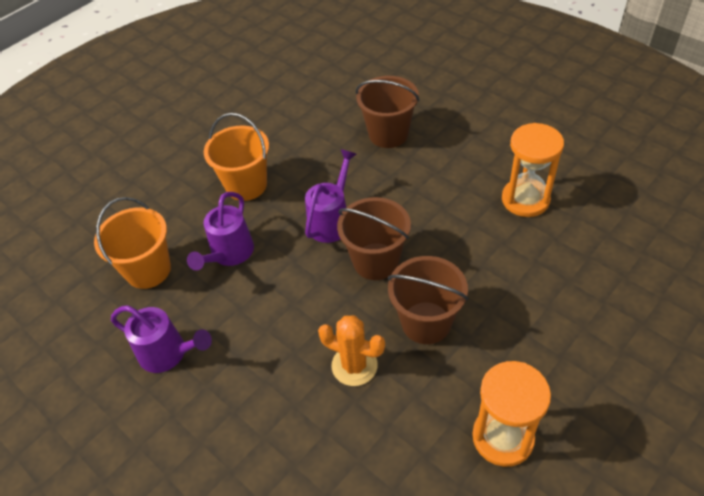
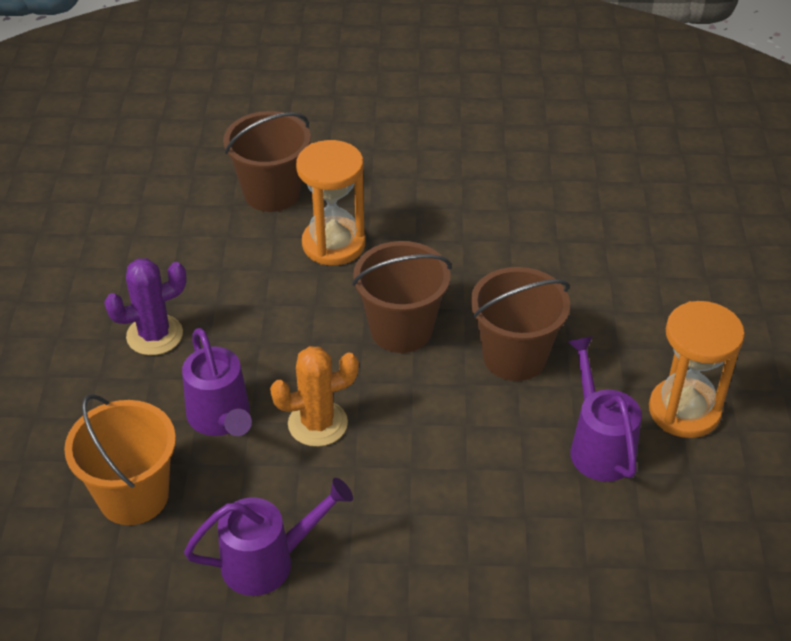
camera: 45 degrees left, 5 degrees down
orange bucket [204,113,269,201] -> purple cactus [104,258,187,355]
purple watering can [305,149,356,243] -> purple watering can moved to [567,336,642,482]
orange cactus [318,315,385,386] -> orange cactus moved to [270,346,359,447]
orange hourglass [502,123,564,217] -> orange hourglass moved to [296,140,365,265]

